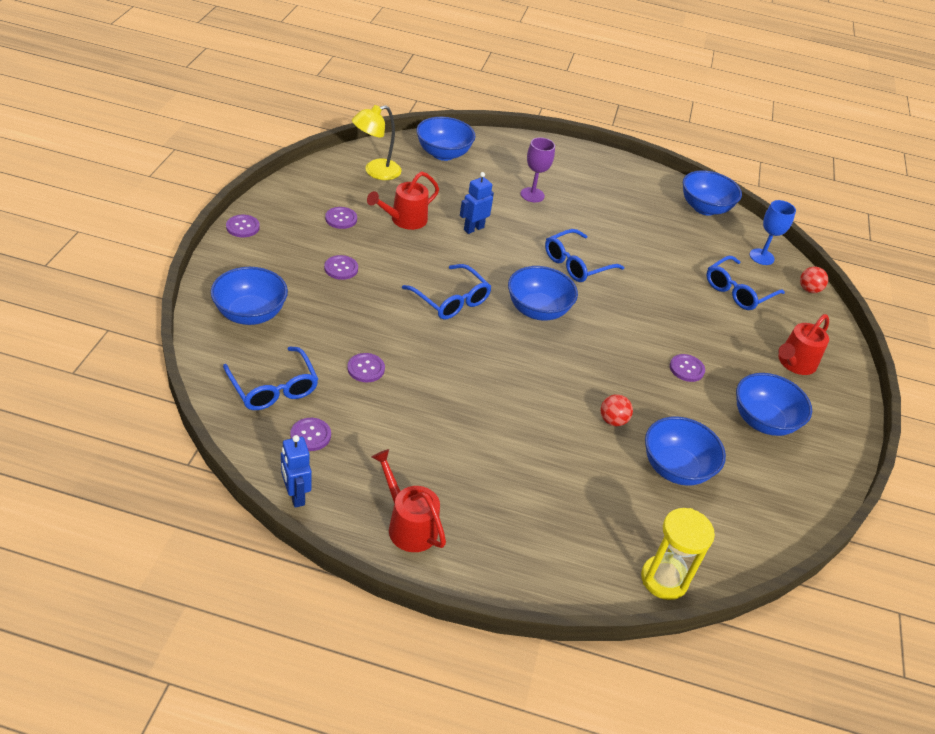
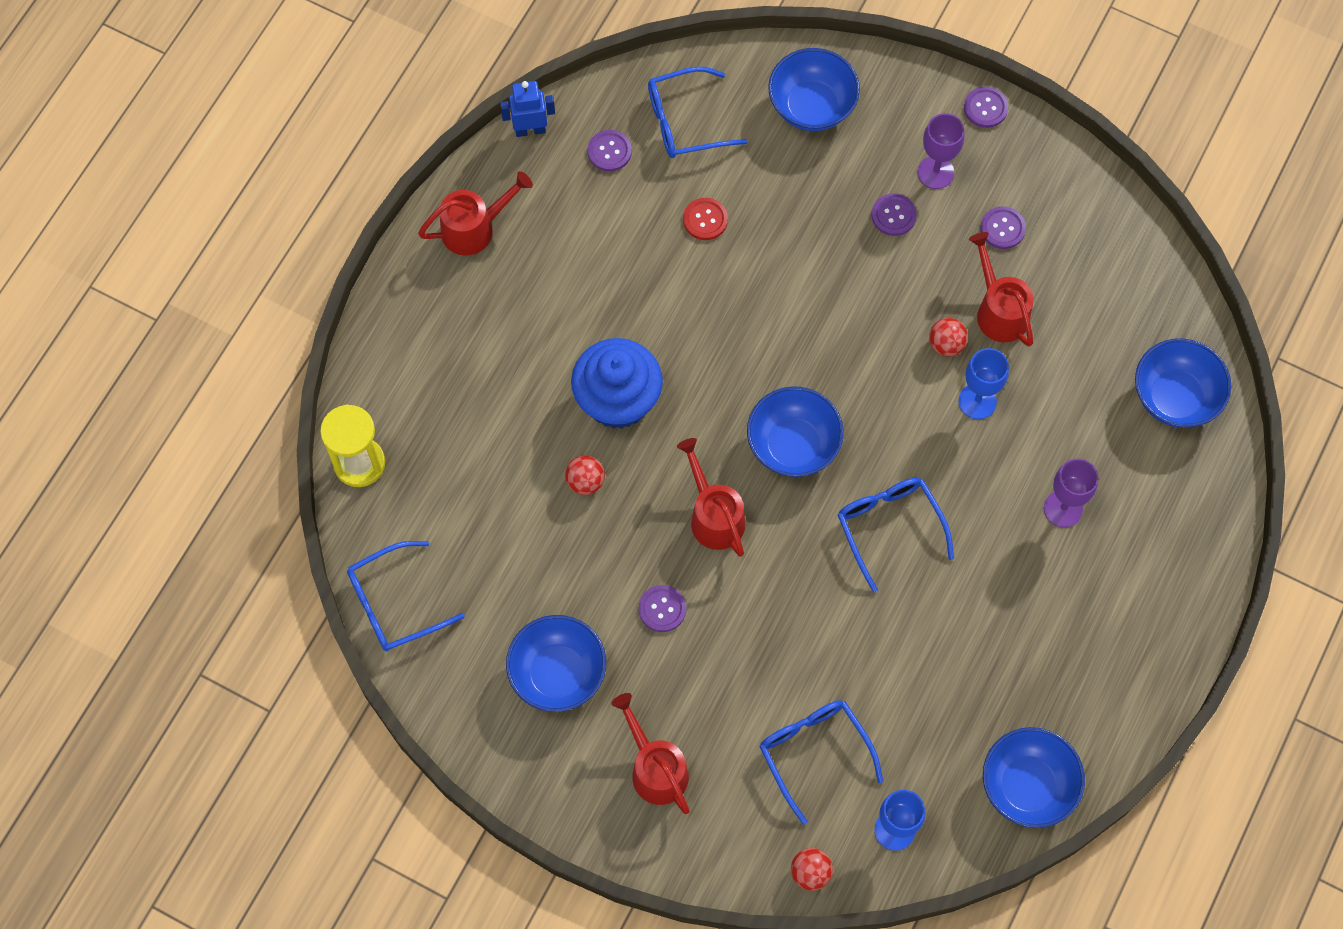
camera: 110 degrees right, 25 degrees up
purple button [347,353,385,382] -> red button [683,198,728,240]
yellow lamp [352,105,401,180] -> none
blue glasses [402,264,492,319] -> blue glasses moved to [347,541,465,651]
blue robot [460,172,494,234] -> blue goblet [958,348,1009,419]
blue bowl [645,417,726,486] -> none
none -> blue cupcake [571,338,663,429]
none -> red watering can [677,438,745,557]
none -> purple goblet [918,113,964,189]
none -> red ball [929,318,968,357]

